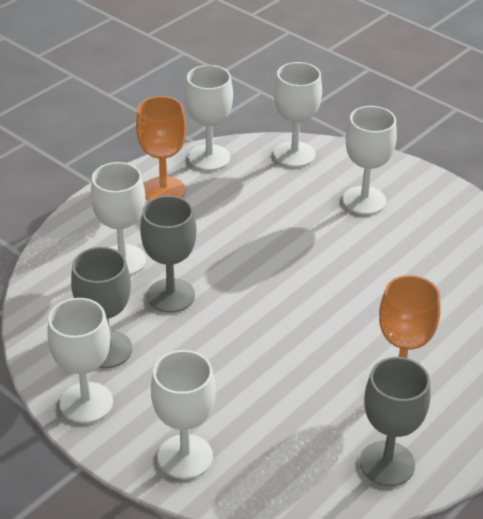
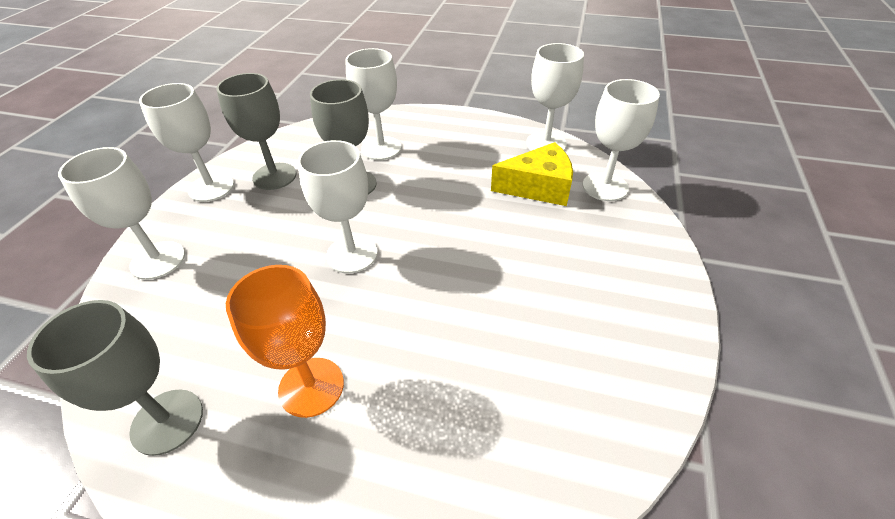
camera: 65 degrees right, 5 degrees up
orange goblet [136,96,186,201] -> none
white goblet [343,106,397,215] -> white goblet moved to [298,140,378,273]
none -> yellow cheese [491,142,573,206]

